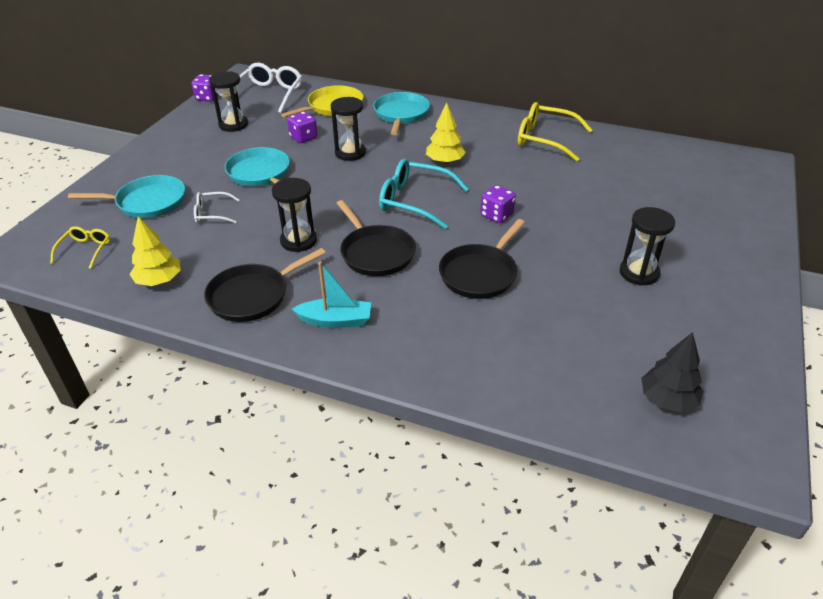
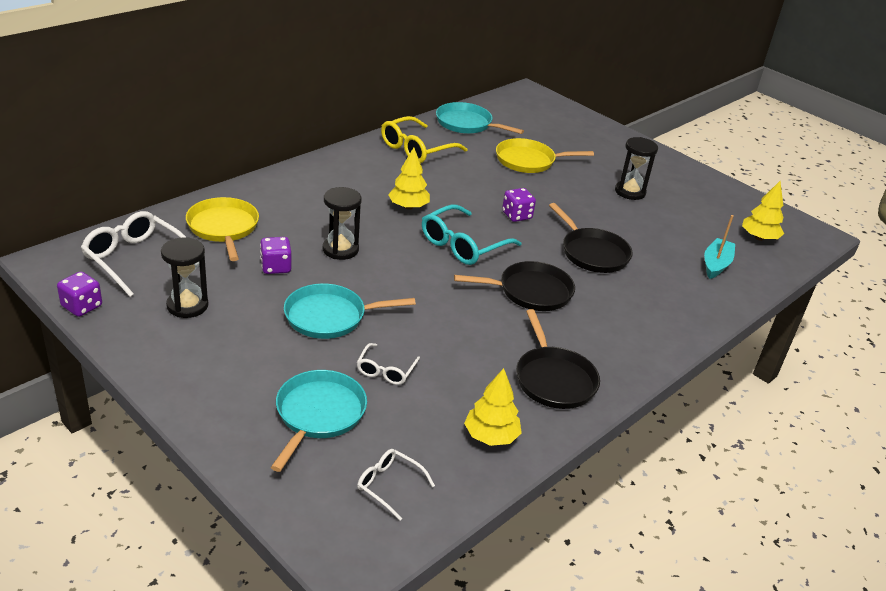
camera: 70 degrees left, 5 degrees down
yellow glasses [50,226,110,269] -> white glasses [357,449,435,521]
black hourglass [272,178,317,252] -> none
turquoise boat [292,262,371,328] -> turquoise boat moved to [704,215,735,279]
turquoise pan [373,92,430,135] -> turquoise pan moved to [436,102,524,134]
black tree [641,332,704,413] -> yellow tree [742,181,784,241]
none -> yellow pan [496,138,594,173]

